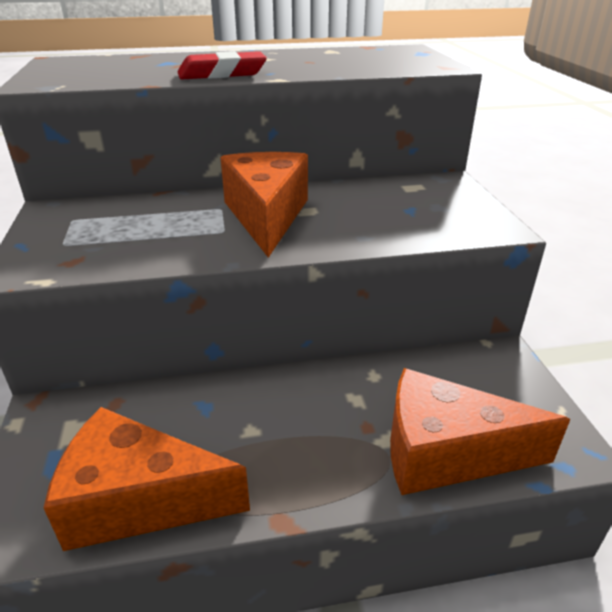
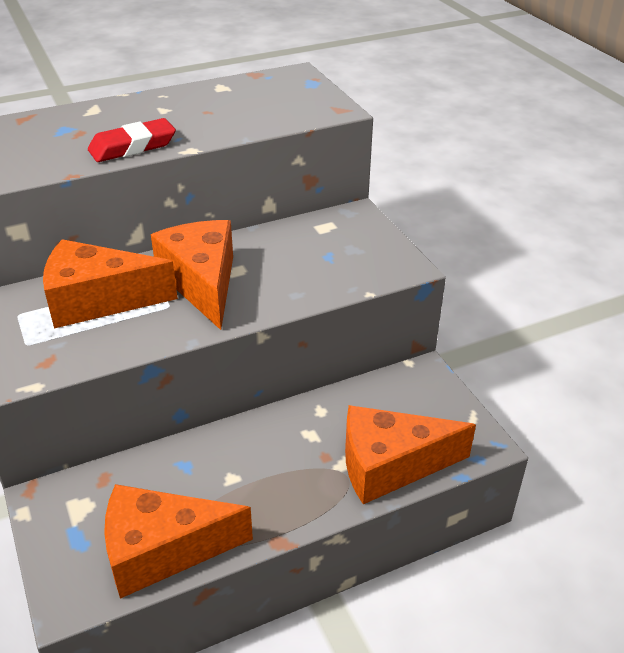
camera: 15 degrees left, 5 degrees up
none -> orange cheese [43,239,178,328]

